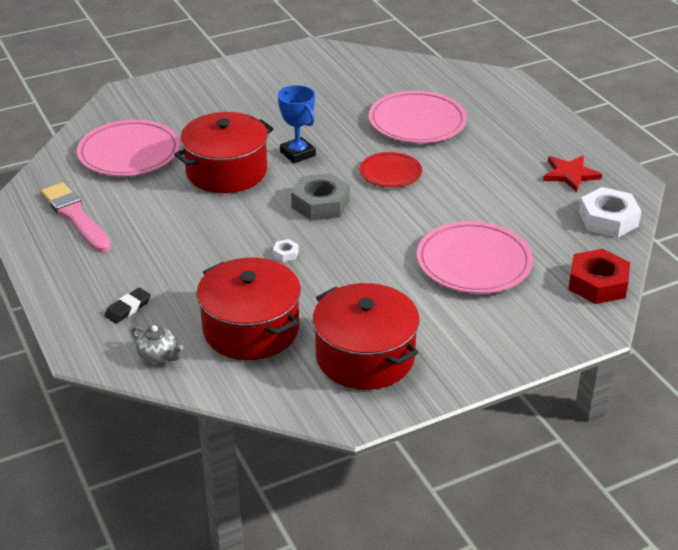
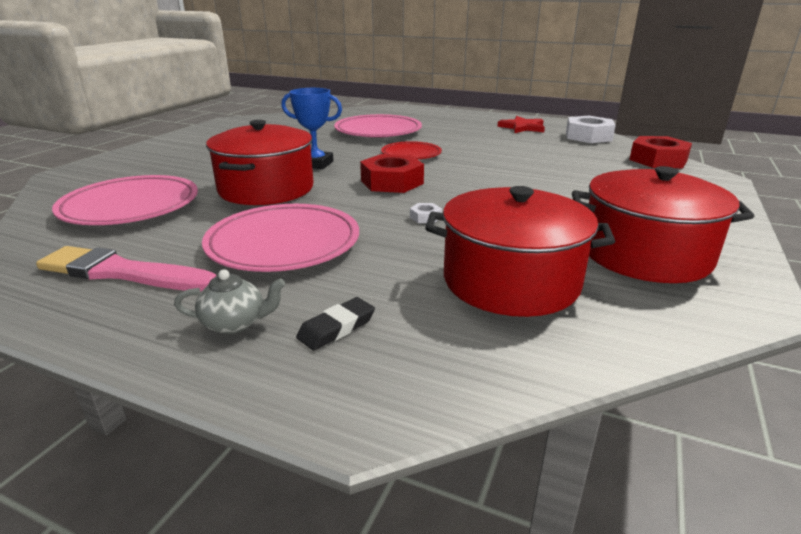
camera: 40 degrees left, 10 degrees down
black eraser [104,288,151,324] -> black eraser turned 45 degrees clockwise [296,297,375,351]
grey teapot [131,325,184,363] -> grey teapot moved to [174,270,285,334]
grey nut [291,173,350,221] -> red nut [360,154,424,193]
pink plate [417,221,533,294] -> pink plate moved to [202,204,359,272]

